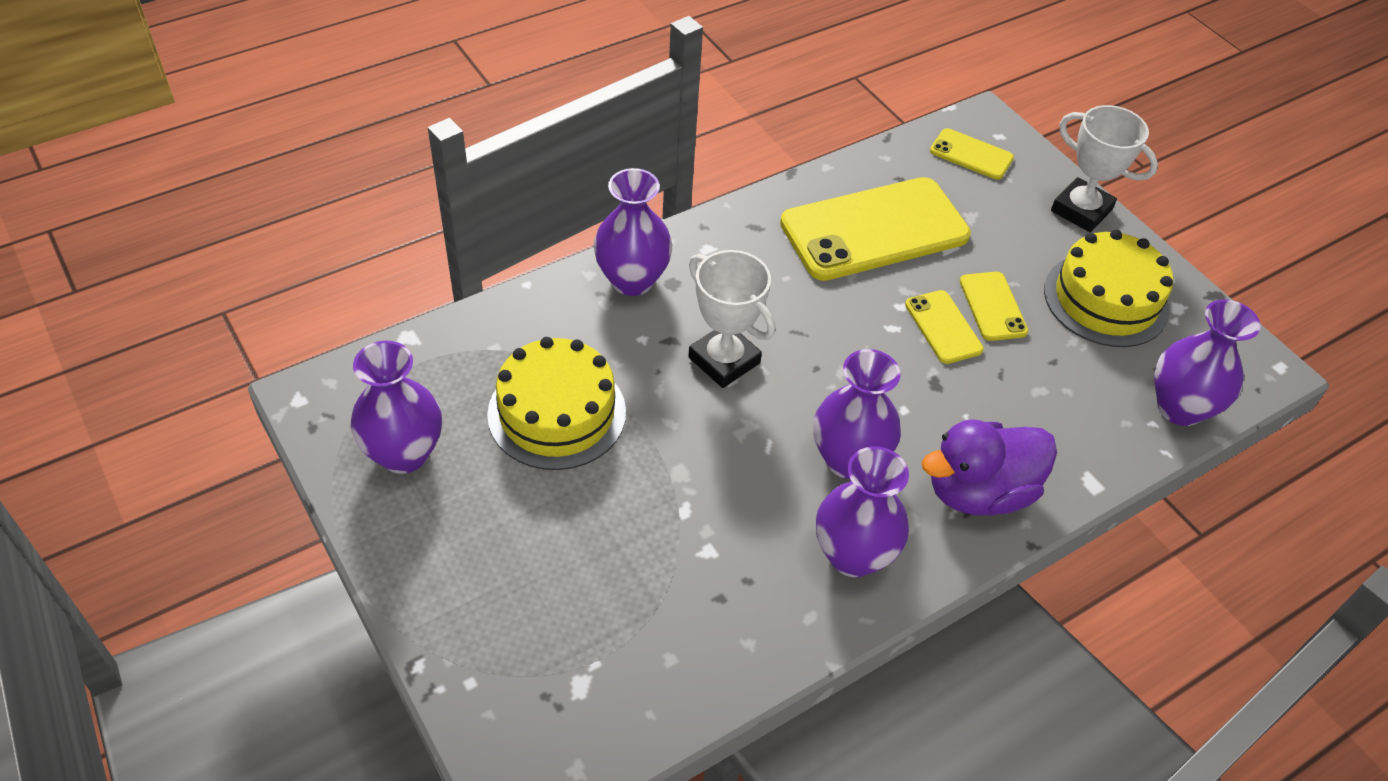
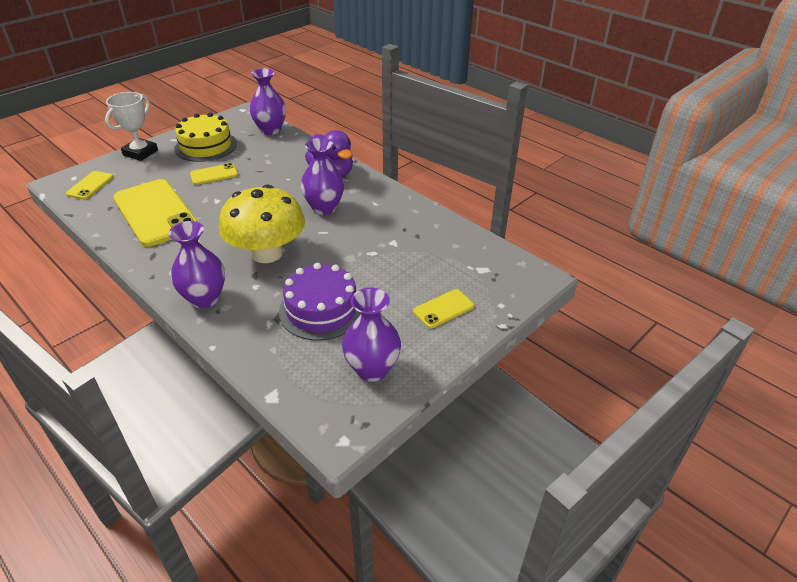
camera: 100 degrees left, 10 degrees down
yellow cake [487,337,626,470] -> purple cake [279,263,361,341]
white trophy [688,250,775,388] -> yellow mushroom [219,185,305,263]
purple vase [816,446,909,577] -> none
yellow phone [905,290,984,364] -> yellow phone moved to [413,289,474,328]

